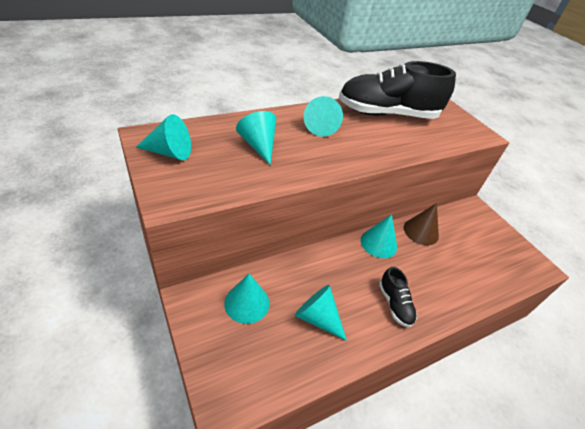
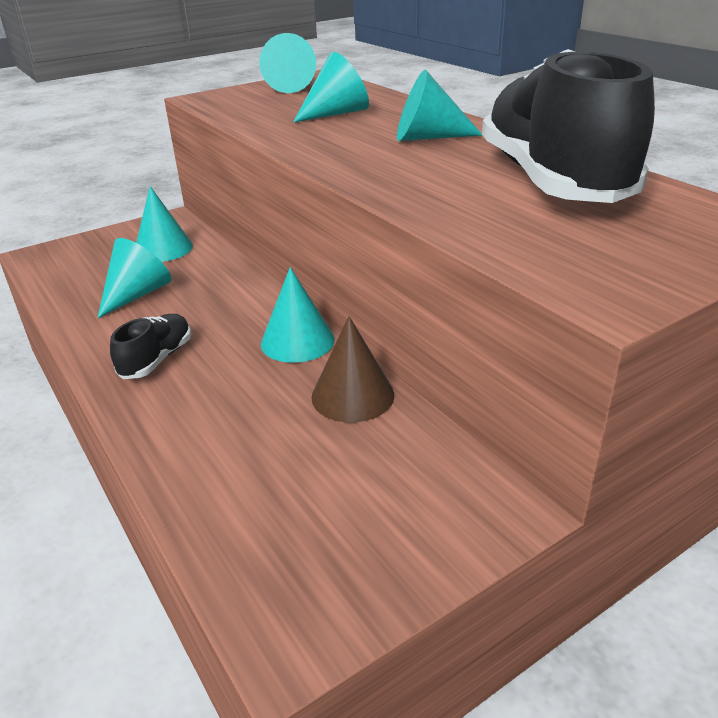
camera: 90 degrees right, 10 degrees down
black shoe [379,267,417,327] -> black shoe turned 135 degrees clockwise [110,314,191,379]

